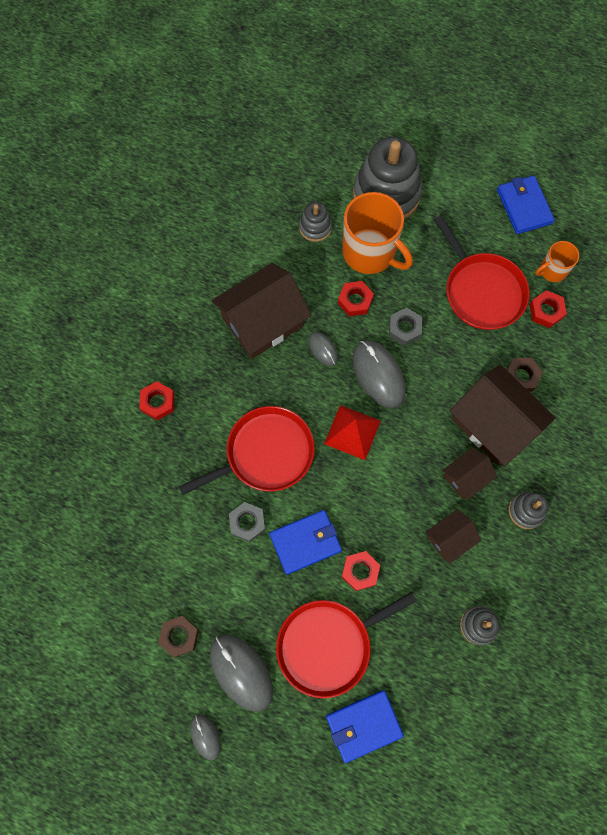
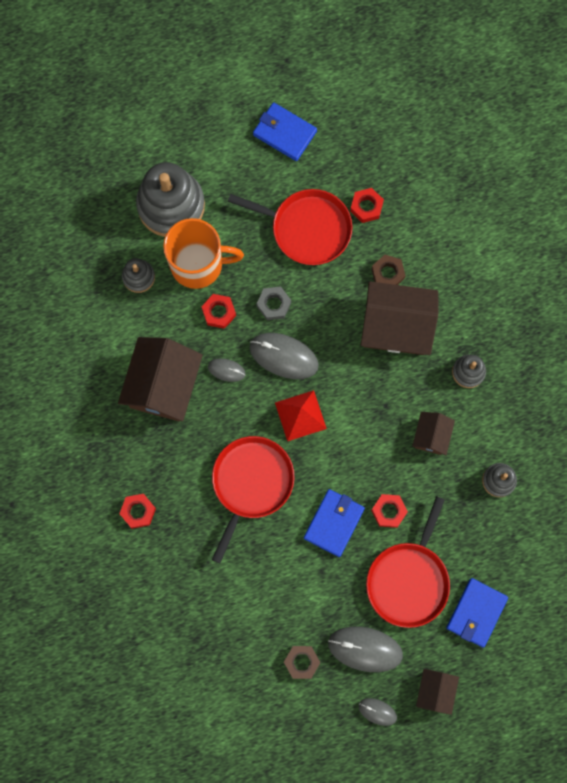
camera: 40 degrees left, 5 degrees up
grey nut [229,502,265,542] -> none
brown house [442,447,497,500] -> brown house moved to [416,669,459,715]
orange mug [535,241,579,282] -> none

